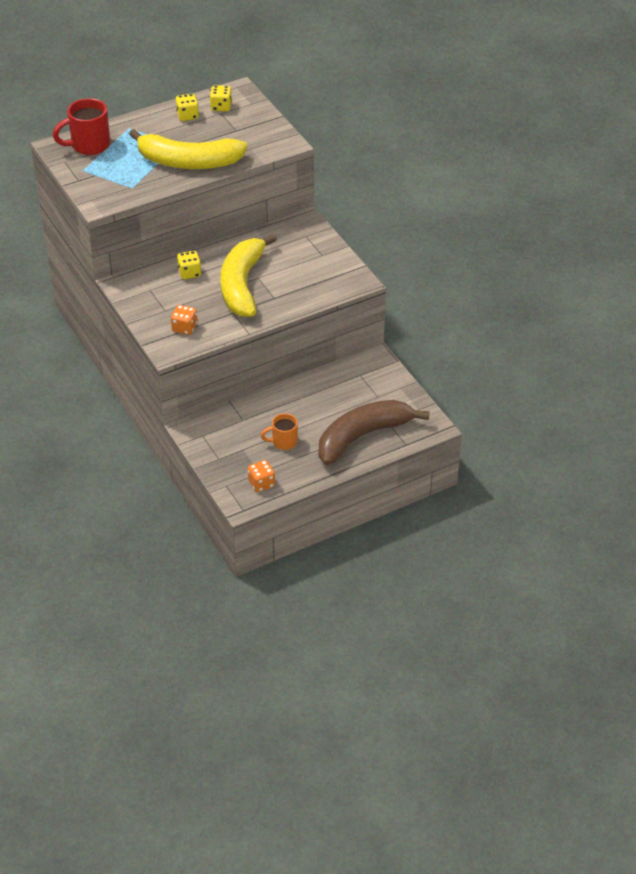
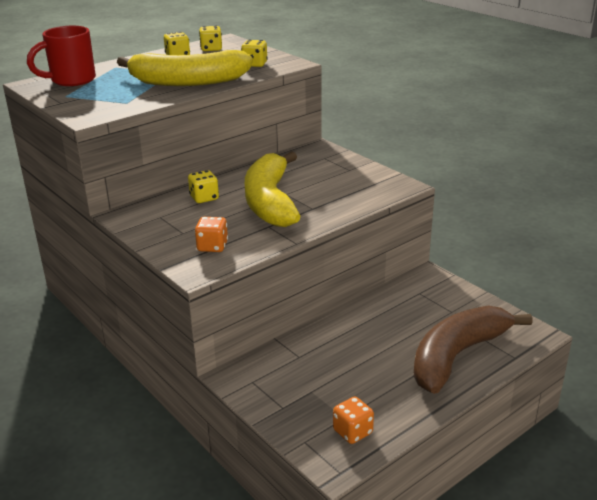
camera: 10 degrees left, 15 degrees down
orange mug [261,413,298,450] -> none
none -> yellow dice [241,40,268,67]

